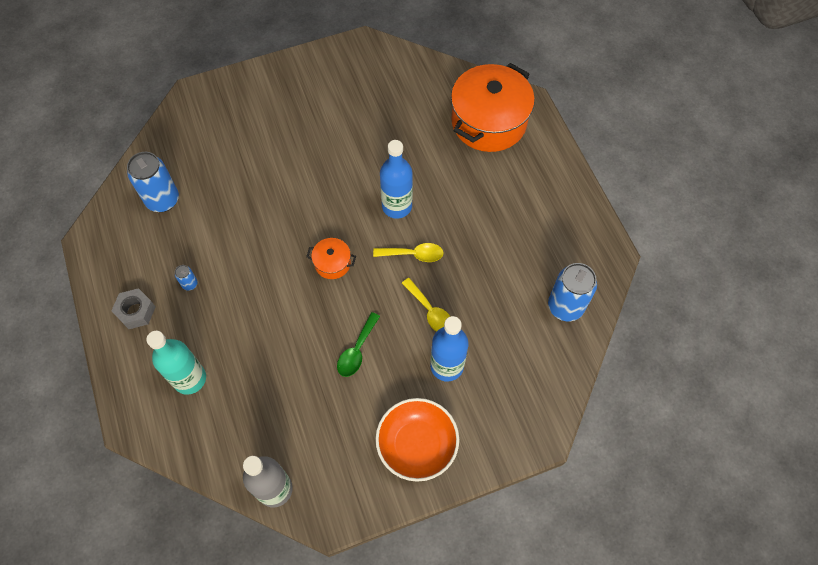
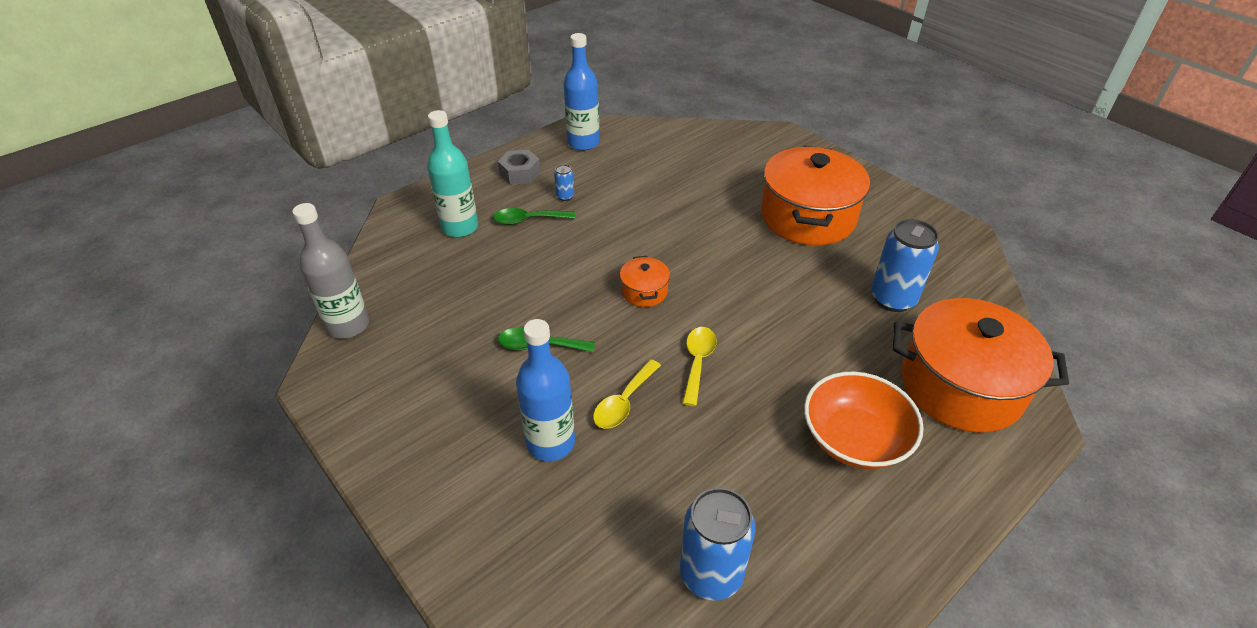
camera: 70 degrees right, 20 degrees down
blue can [127,152,179,212] -> blue can moved to [871,219,939,312]
yellow spoon [373,243,444,262] -> yellow spoon turned 150 degrees counterclockwise [682,327,717,406]
orange bowl [375,398,459,482] -> orange bowl moved to [804,371,924,469]
blue bottle [380,140,413,219] -> blue bottle moved to [564,33,600,151]
none -> green spoon [493,208,575,225]
none -> orange pot [761,146,870,246]

